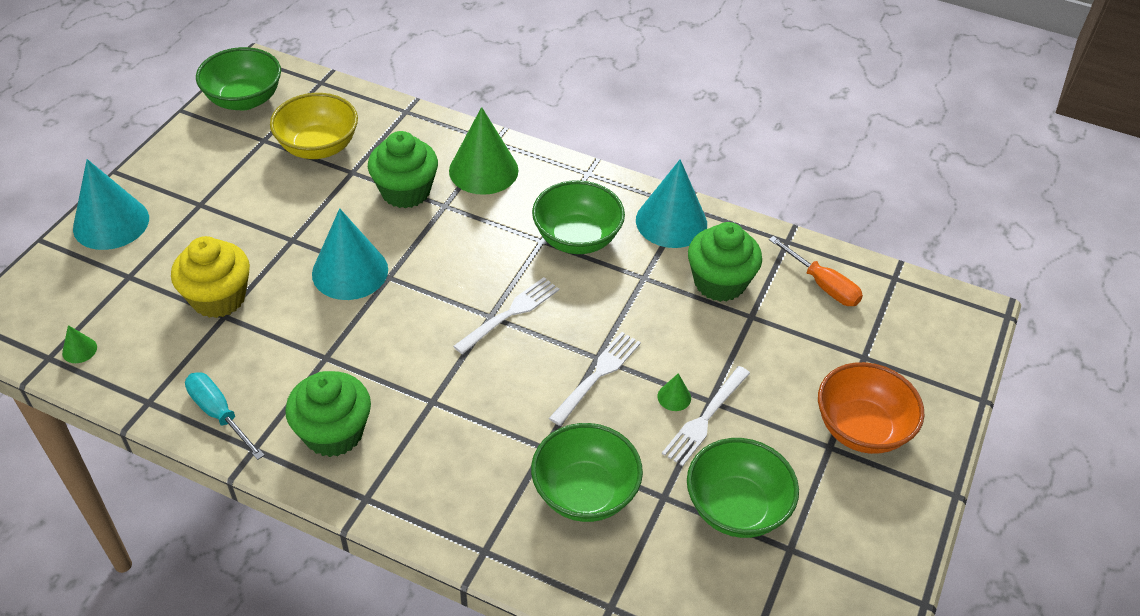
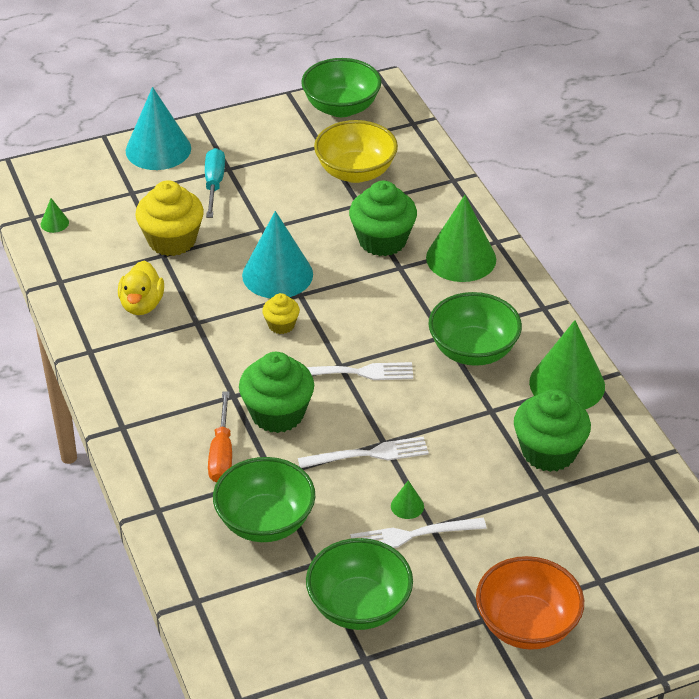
camera: 45 degrees right, 5 degrees down
turquoise screwdriver [185,372,265,460] -> turquoise screwdriver moved to [205,148,225,218]
green cupcake [285,371,371,457] -> green cupcake moved to [239,352,314,433]
turquoise cone [636,159,707,248] -> green cone [529,320,605,409]
orange screwdriver [769,236,863,306] -> orange screwdriver moved to [208,392,232,482]
none -> yellow duck [118,261,164,315]
none -> yellow cupcake [262,293,300,334]

